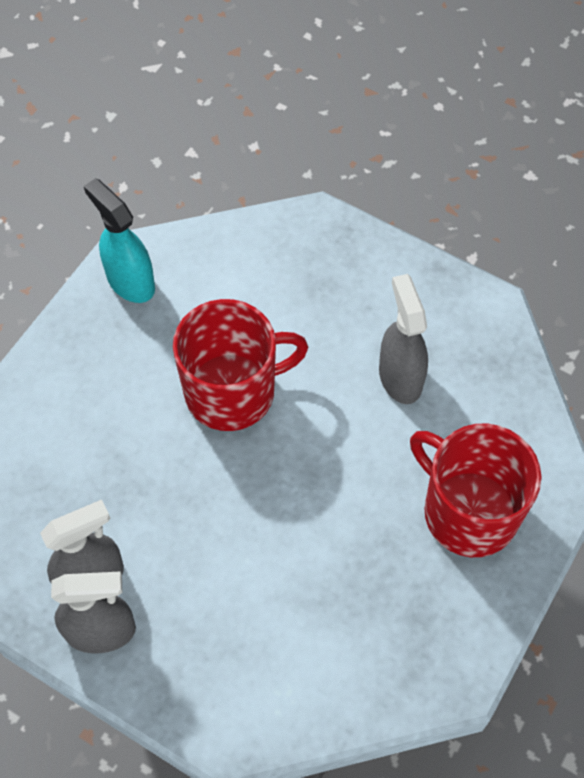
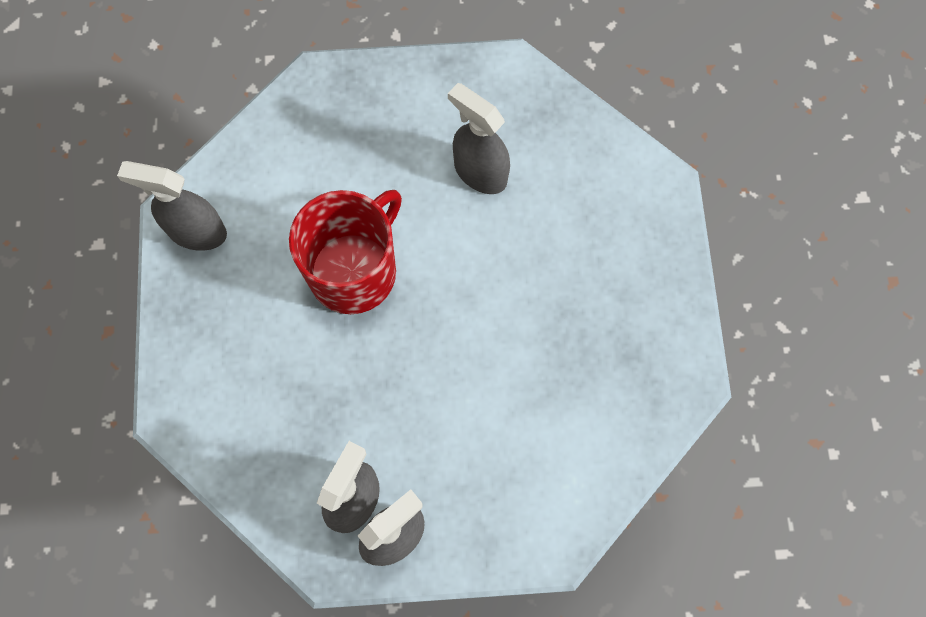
camera: 35 degrees left, 10 degrees up
turquoise spray bottle [84,178,155,303] -> grey spray bottle [117,161,227,251]
red mug [410,424,542,557] -> none

